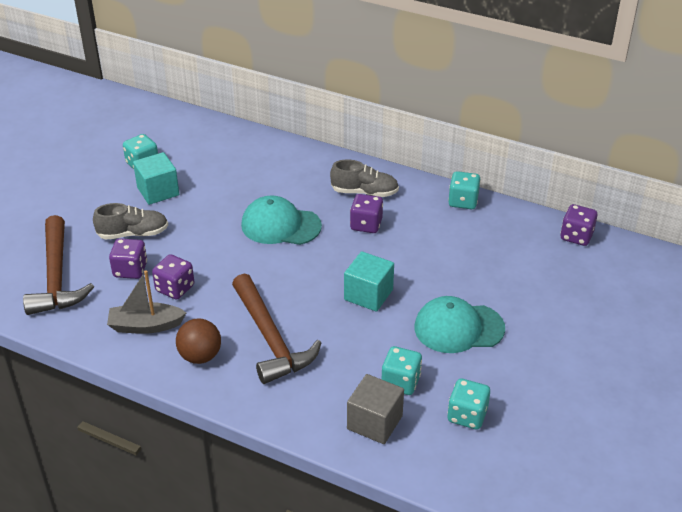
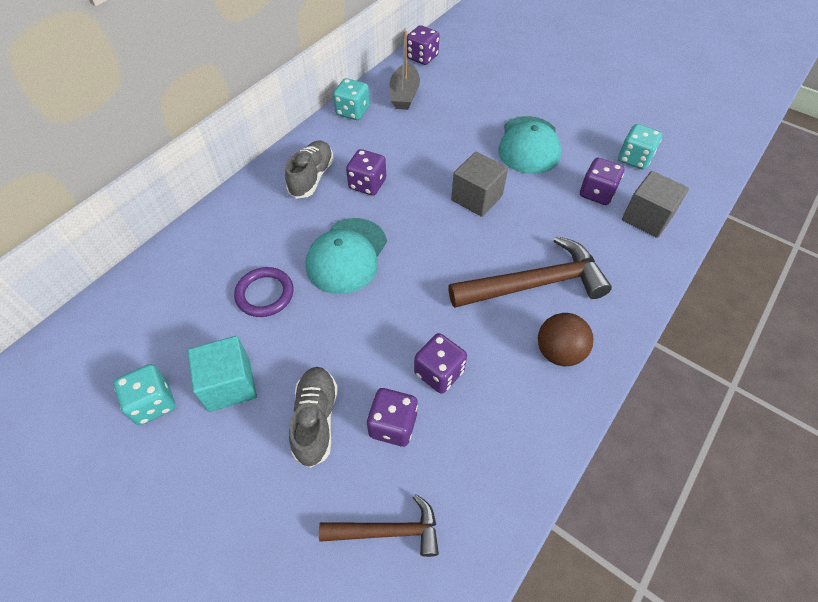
camera: 80 degrees left, 15 degrees up
brown hammer [23,215,94,315] -> brown hammer [319,494,439,557], size x0.58
grey boat [107,270,186,334] -> grey boat moved to [390,31,420,110]
turquoise cube [344,251,394,312] -> grey cube [451,152,508,217]
turquoise dice [382,346,422,395] -> purple dice [580,158,624,205]
none -> purple ring [234,267,293,317]

